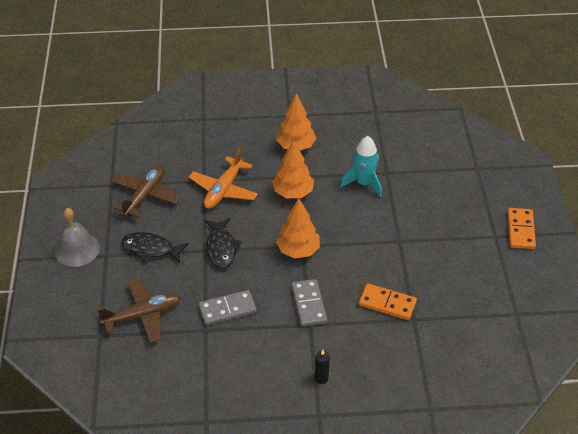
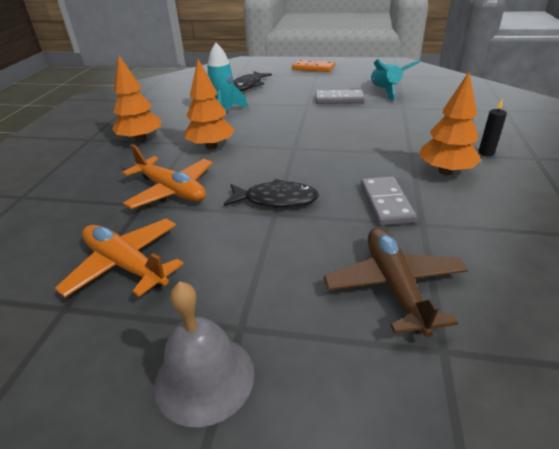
camera: 75 degrees left, 10 degrees down
brown plane [111,165,180,218] -> orange plane [55,219,184,297]
black fish [121,232,188,263] -> black fish moved to [233,71,272,91]
orange tree [276,198,320,258] -> orange tree moved to [419,72,481,175]
grey domino [291,279,327,327] -> grey domino moved to [315,89,365,104]
orange domino [359,283,417,320] -> none
none -> turquoise rocket [371,59,420,101]

